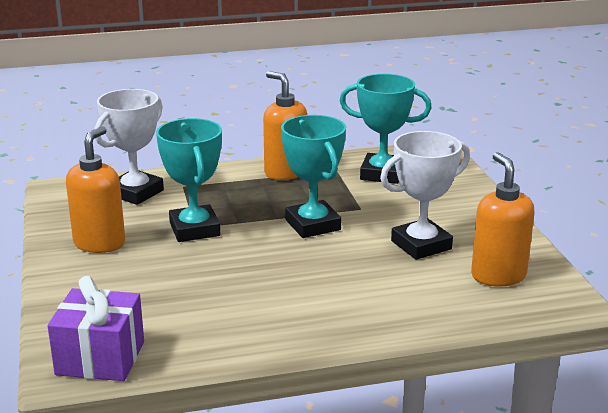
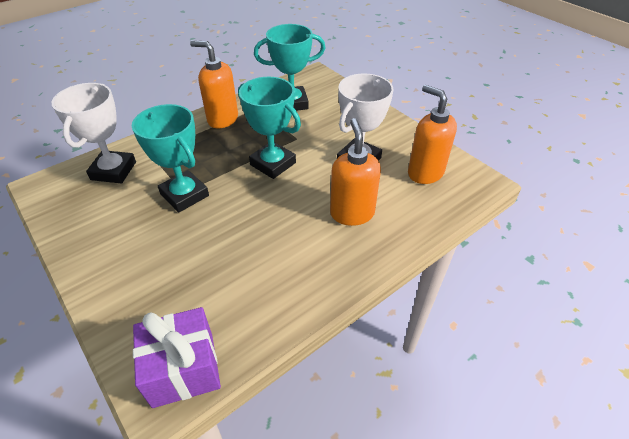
camera: 25 degrees left, 20 degrees up
orange soap dispenser [66,126,125,253] -> orange soap dispenser moved to [330,118,381,226]

